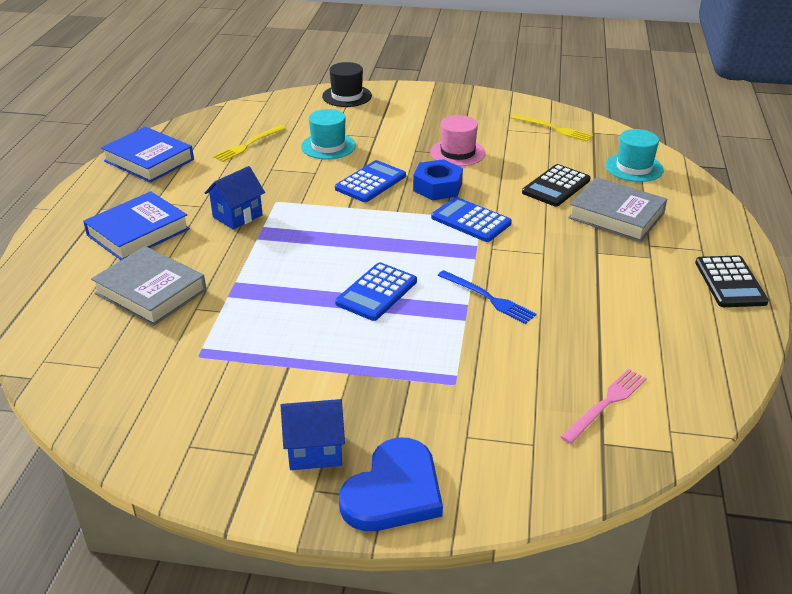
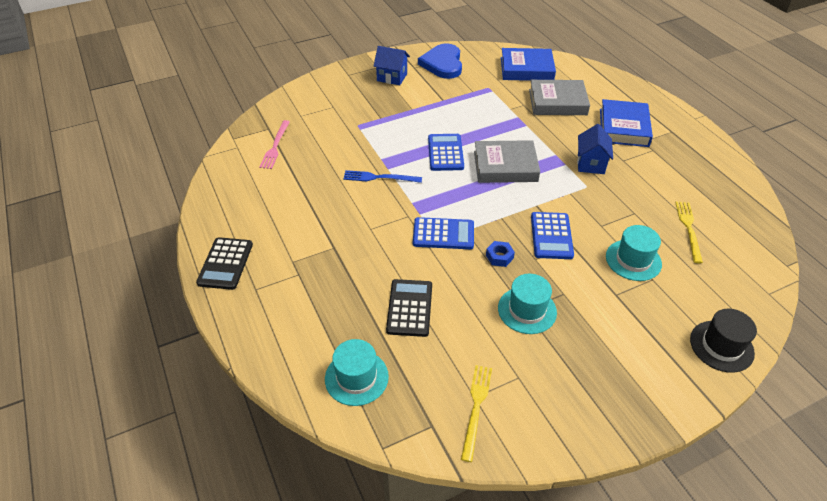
camera: 145 degrees right, 10 degrees up
blue book [101,127,194,182] -> blue book moved to [501,48,556,81]
blue house [281,399,345,470] -> blue house turned 60 degrees clockwise [374,46,410,85]
blue heart [339,438,443,531] -> blue heart moved to [418,43,462,79]
blue nut [413,159,463,201] -> blue nut [486,241,515,267], size x0.58
pink hat [430,115,486,166] -> turquoise hat [498,274,557,334]
yellow fork [511,114,593,142] -> yellow fork turned 105 degrees clockwise [461,365,492,462]
grey book [568,177,667,242] -> grey book moved to [474,140,540,183]
black calculator [695,255,769,307] -> black calculator turned 135 degrees counterclockwise [196,237,253,290]

